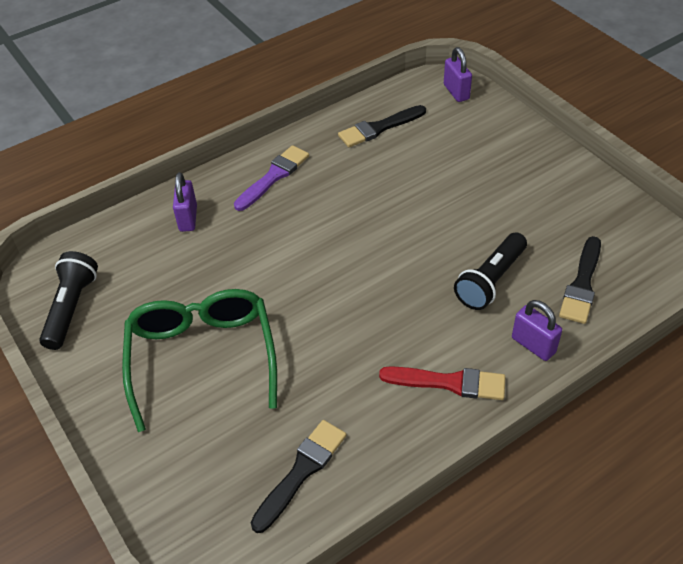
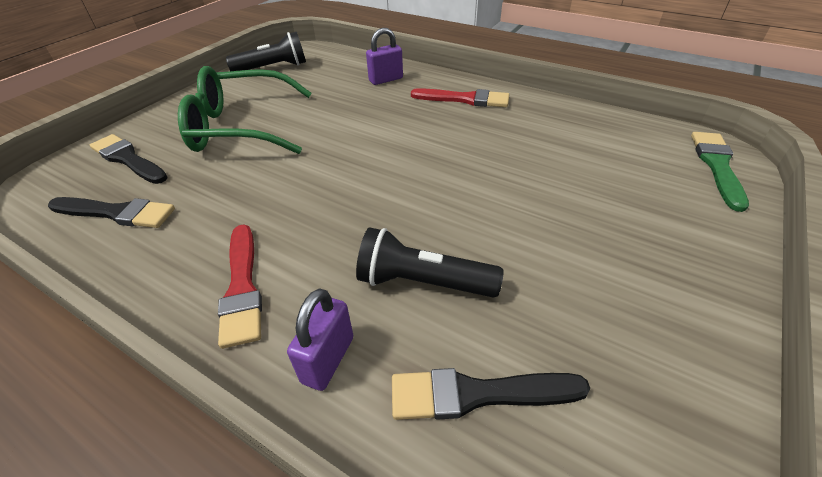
camera: 65 degrees right, 5 degrees down
green glasses [122,289,277,432] -> green glasses turned 150 degrees counterclockwise [178,66,312,154]
purple brush [234,145,309,211] -> red brush [411,88,509,107]
black brush [338,105,426,147] -> black brush moved to [90,134,168,184]
purple padlock [444,47,472,102] -> green brush [691,132,749,212]

